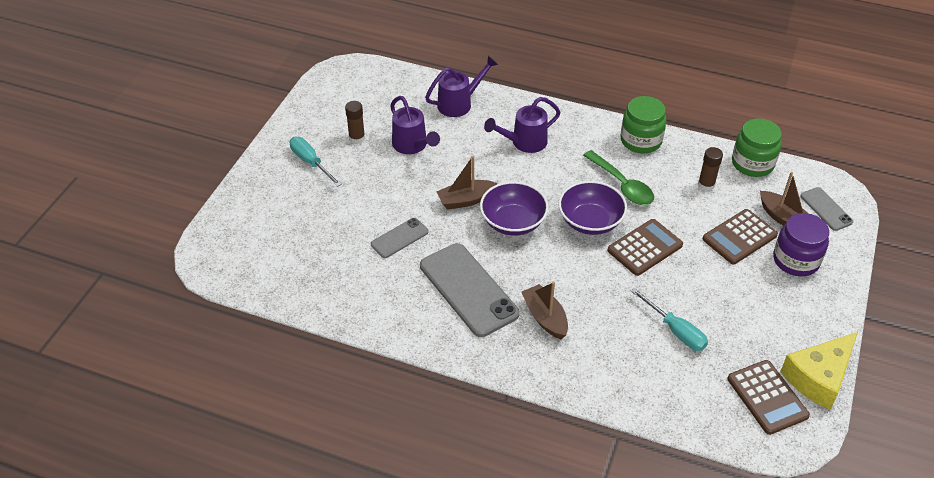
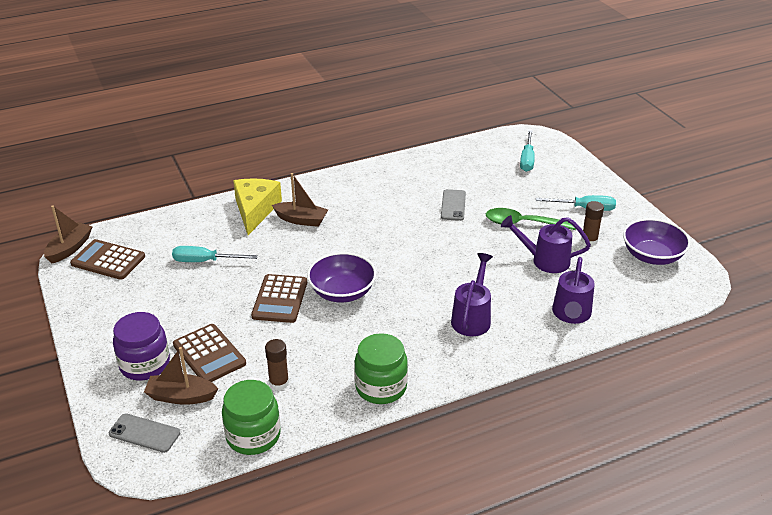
camera: 135 degrees right, 10 degrees down
grey phone [420,243,520,337] -> none
brown boat [436,156,497,210] -> brown boat moved to [44,206,92,264]
purple bowl [480,181,549,236] -> purple bowl moved to [623,218,691,265]
green spoon [583,150,654,205] -> green spoon moved to [486,208,576,230]
brown calculator [703,209,778,264] -> brown calculator turned 135 degrees clockwise [173,324,246,382]
yellow cheese [780,332,858,409] -> yellow cheese moved to [233,178,282,235]
none -> turquoise screwdriver [520,130,535,172]

